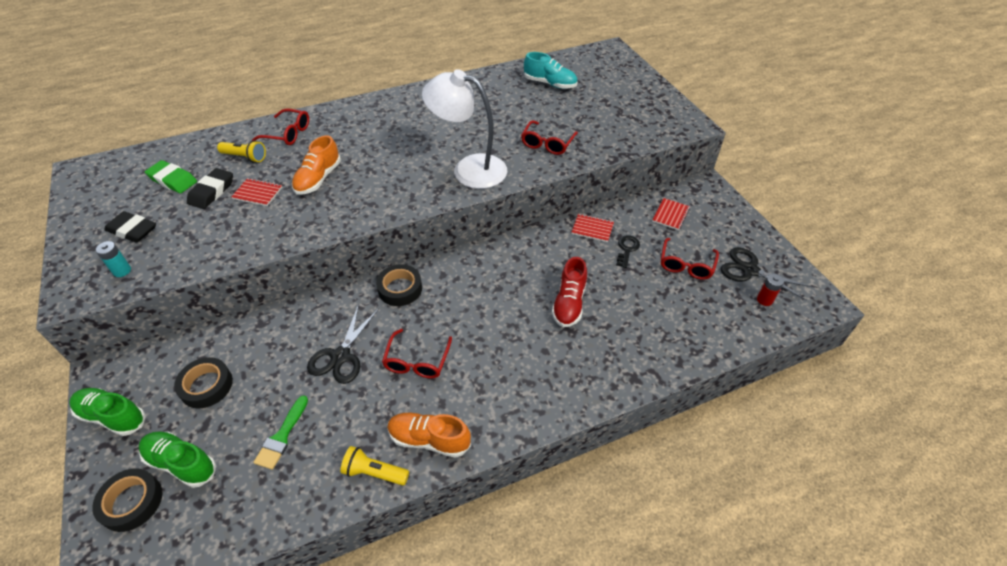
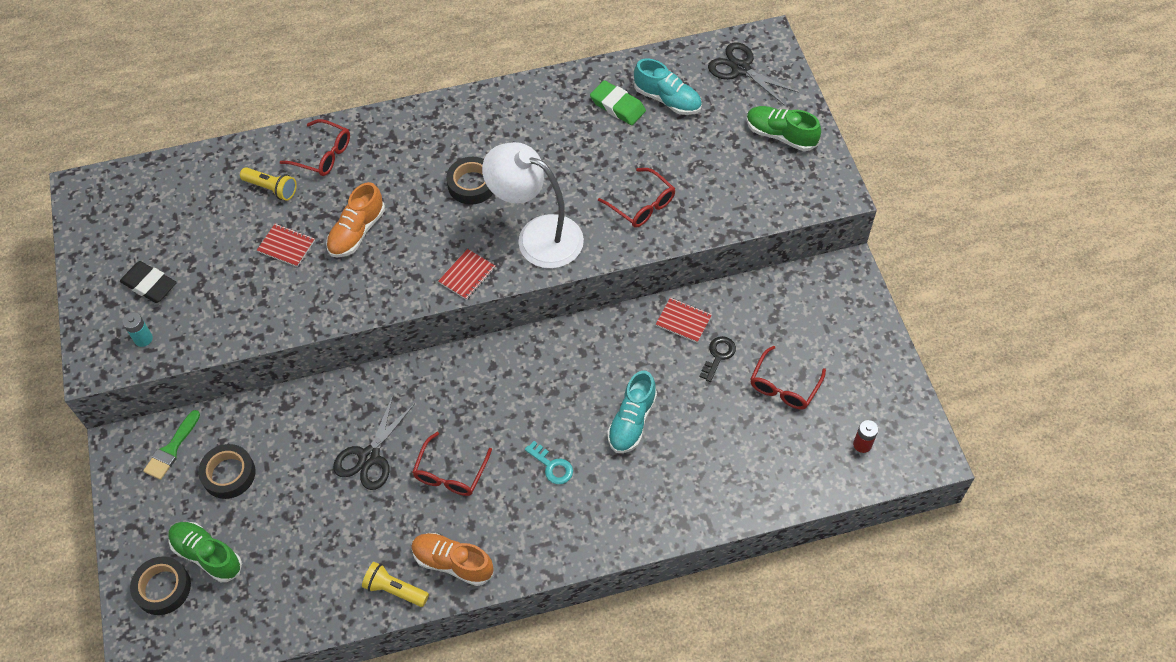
camera: 10 degrees right, 10 degrees up
green shoe [69,388,146,436] -> green shoe moved to [746,106,821,151]
green eraser [145,160,197,193] -> green eraser moved to [590,80,646,125]
black eraser [187,168,233,209] -> none
green brush [253,395,308,470] -> green brush moved to [143,410,200,480]
black tape [376,264,422,306] -> black tape moved to [446,157,493,205]
red glasses [521,120,578,155] -> red glasses turned 75 degrees counterclockwise [598,168,675,228]
red shoe [552,257,587,327] -> turquoise shoe [607,371,657,453]
red notebook [652,198,690,230] -> red notebook moved to [438,249,495,300]
black scissors [721,247,812,300] -> black scissors moved to [708,42,798,105]
none -> turquoise key [525,441,573,484]

